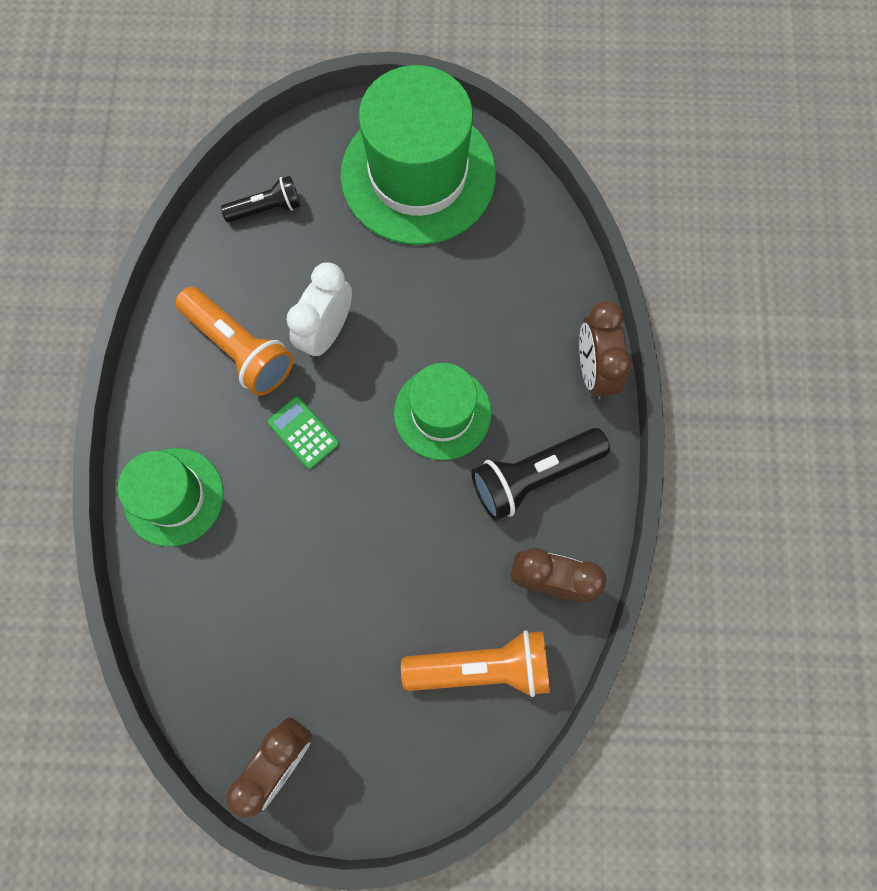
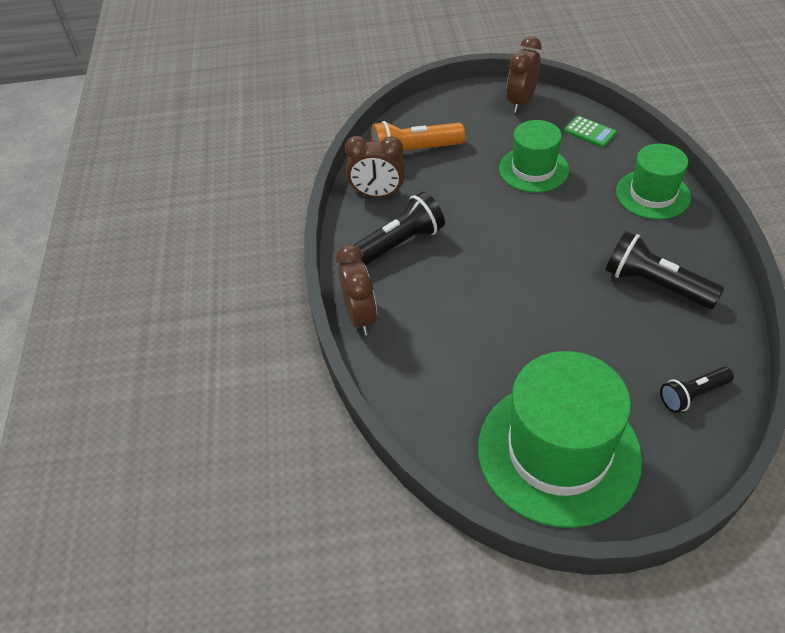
camera: 175 degrees right, 25 degrees down
orange flashlight [175,287,294,396] -> black flashlight [605,231,724,309]
green calculator [267,397,339,469] -> green calculator moved to [564,116,617,147]
white clock [286,262,352,358] -> none
green hat [394,363,492,460] -> green hat moved to [499,120,569,193]

